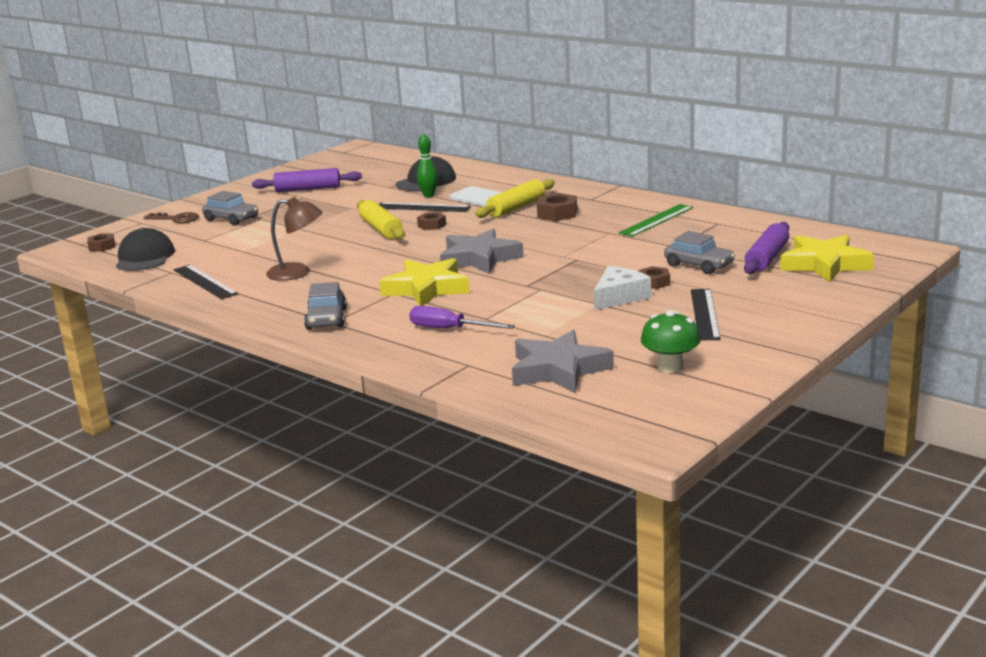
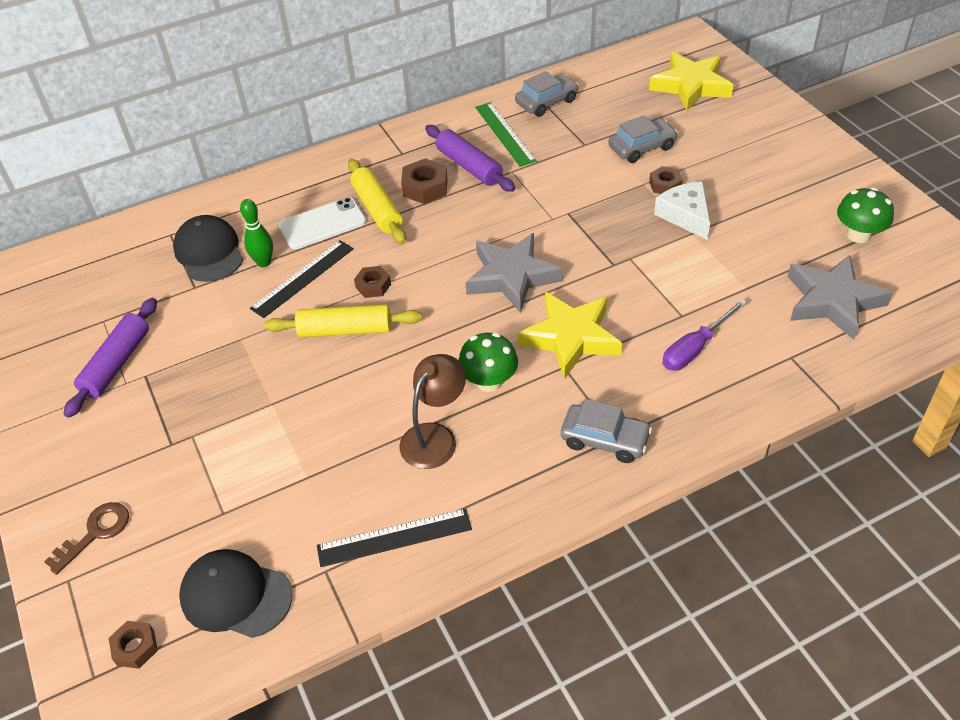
camera: 65 degrees left, 25 degrees up
grey car [202,191,258,226] -> grey car moved to [515,71,579,117]
black ruler [691,289,721,341] -> none
purple rolling pin [744,222,789,274] -> purple rolling pin moved to [425,125,515,192]
none -> green mushroom [458,332,518,392]

